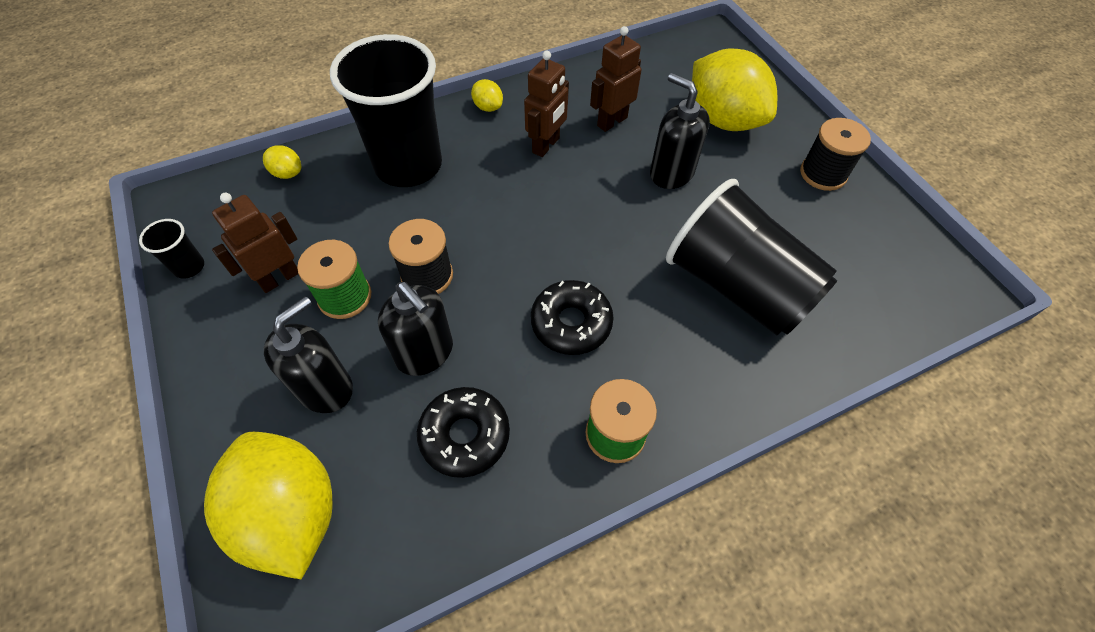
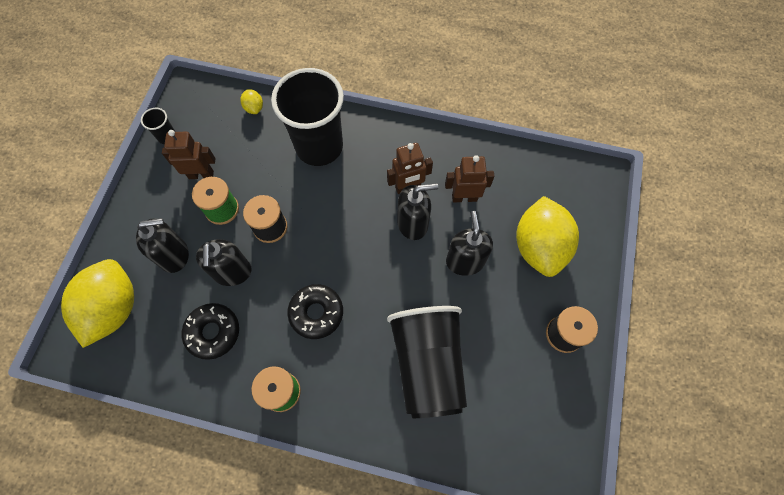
camera: 40 degrees right, 10 degrees up
yellow lemon [471,79,503,112] -> none
none -> black soap dispenser [397,183,438,240]

